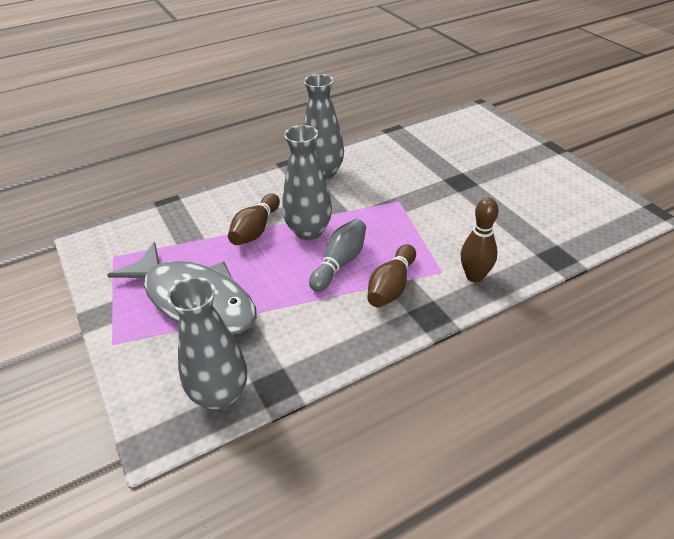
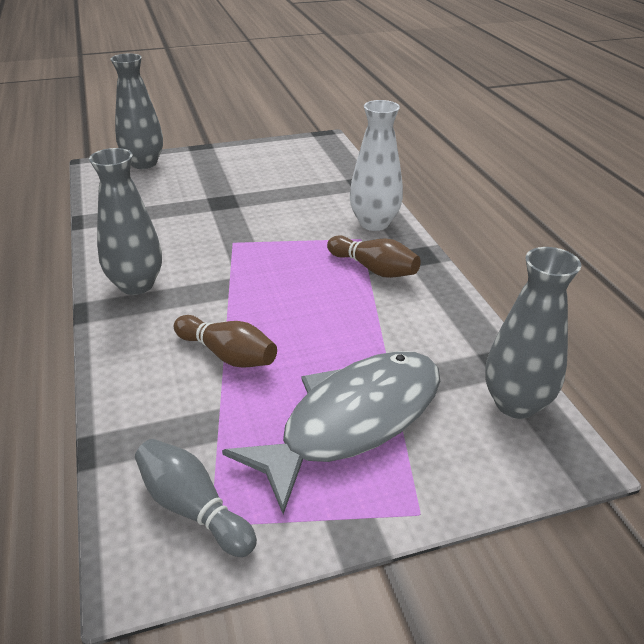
camera: 80 degrees left, 5 degrees down
grey vase [282,125,332,240] -> grey vase moved to [111,53,163,169]
grey bowling pin [309,219,366,292] -> grey bowling pin moved to [135,439,257,557]
brown bowling pin [461,198,499,283] -> white vase [350,100,403,231]

